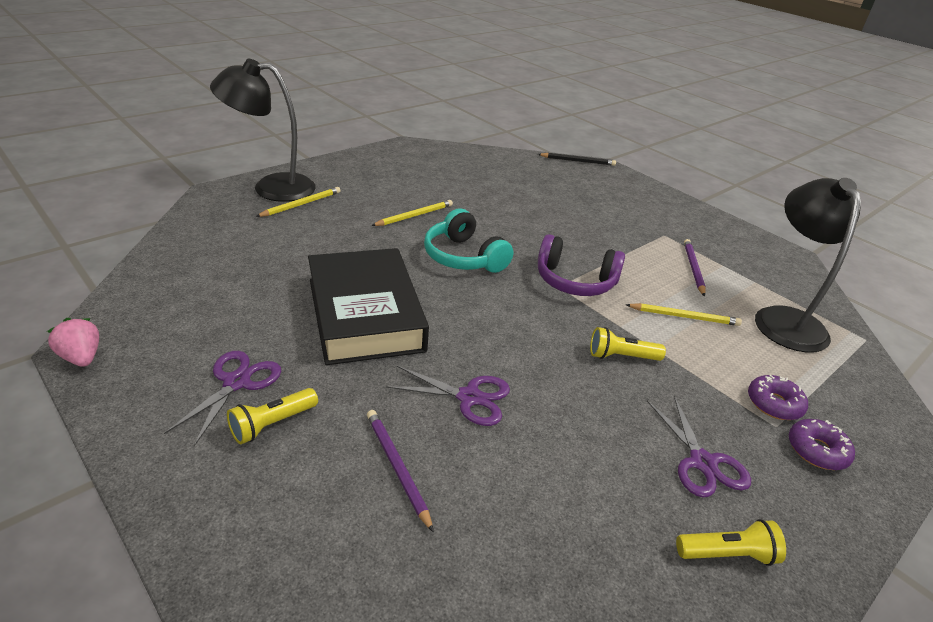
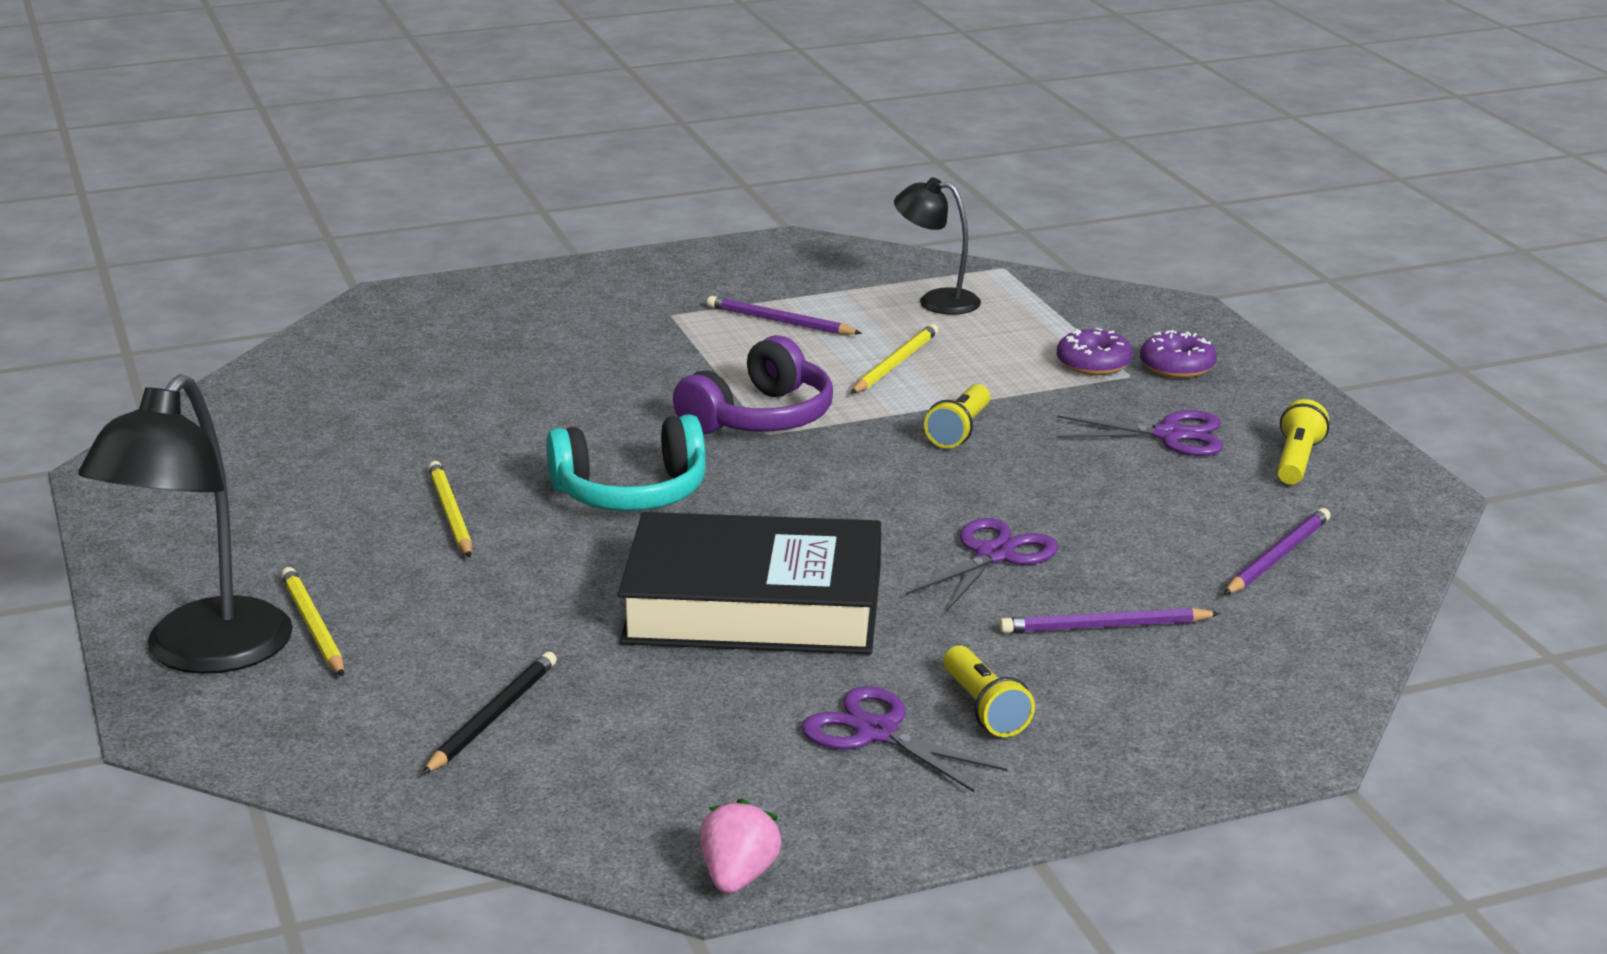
camera: 65 degrees left, 10 degrees down
pink strawberry [47,318,99,367] -> pink strawberry turned 120 degrees clockwise [700,798,781,894]
black pencil [538,153,616,166] -> black pencil moved to [422,652,557,775]
black lamp [755,178,861,353] -> black lamp [894,177,981,315], size x0.57
none -> purple pencil [1224,508,1330,595]

